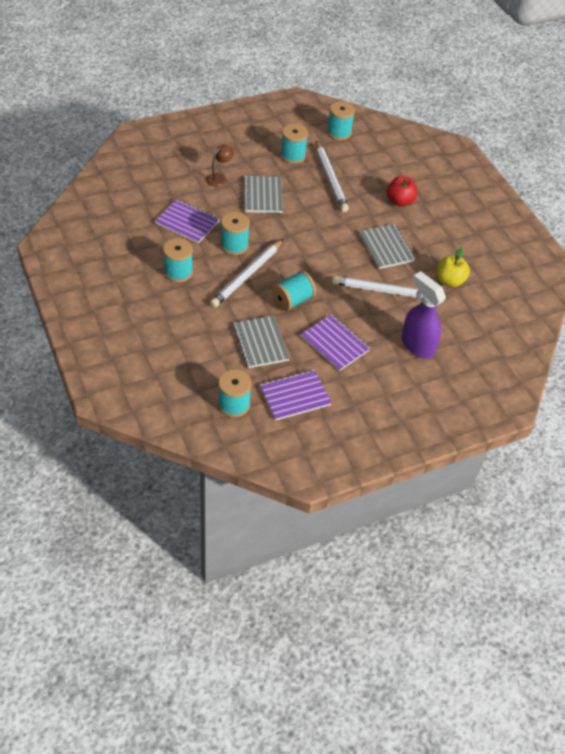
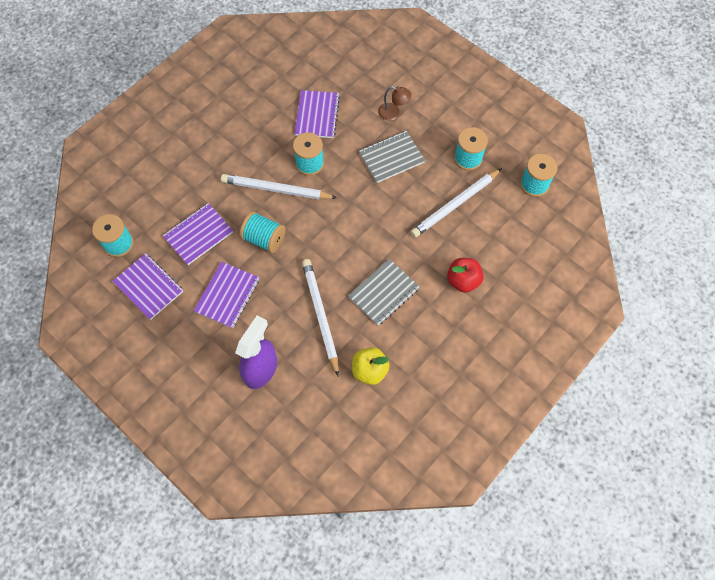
camera: 70 degrees right, 15 degrees up
turquoise spool [163,238,193,282] -> none
grey notebook [233,316,290,368] -> purple notebook [163,203,233,265]

